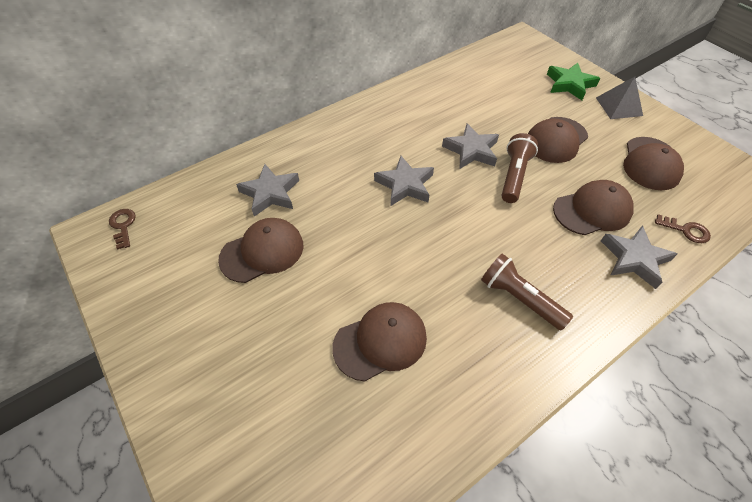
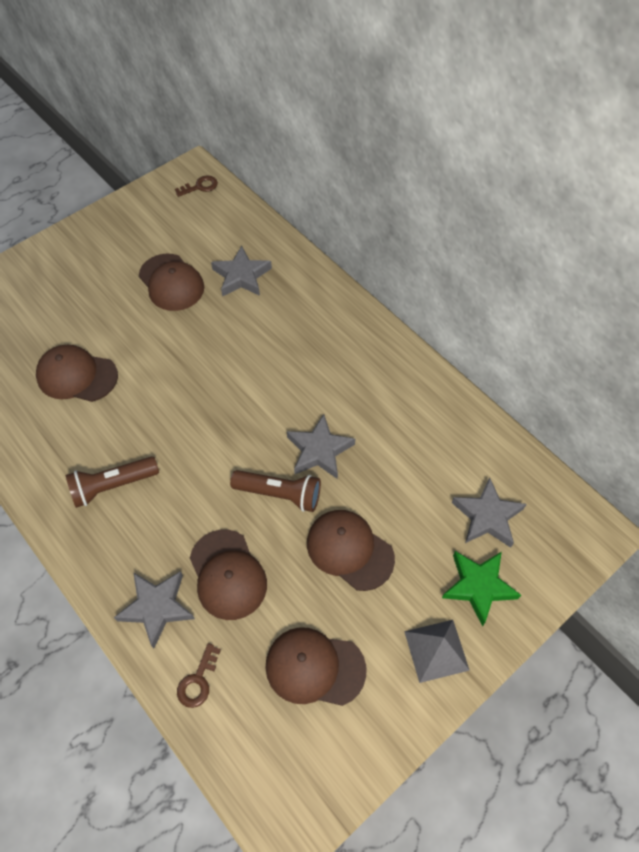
camera: 85 degrees right, 5 degrees up
brown cap [332,302,427,382] -> brown cap turned 135 degrees clockwise [36,345,118,402]
grey star [374,156,434,206] -> grey star moved to [452,477,526,548]
brown flashlight [481,254,573,331] -> brown flashlight turned 150 degrees counterclockwise [66,456,159,508]

